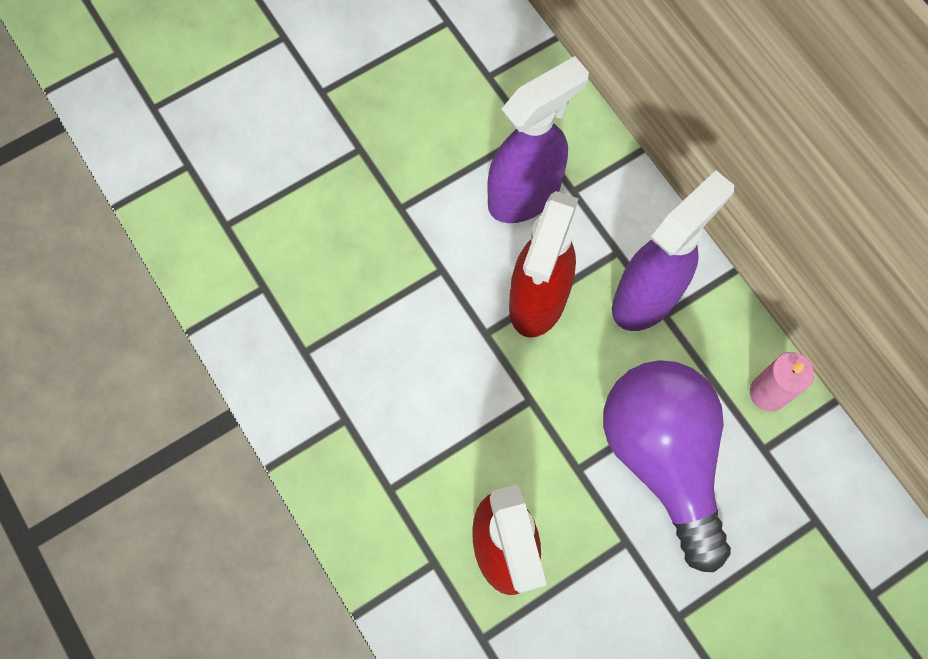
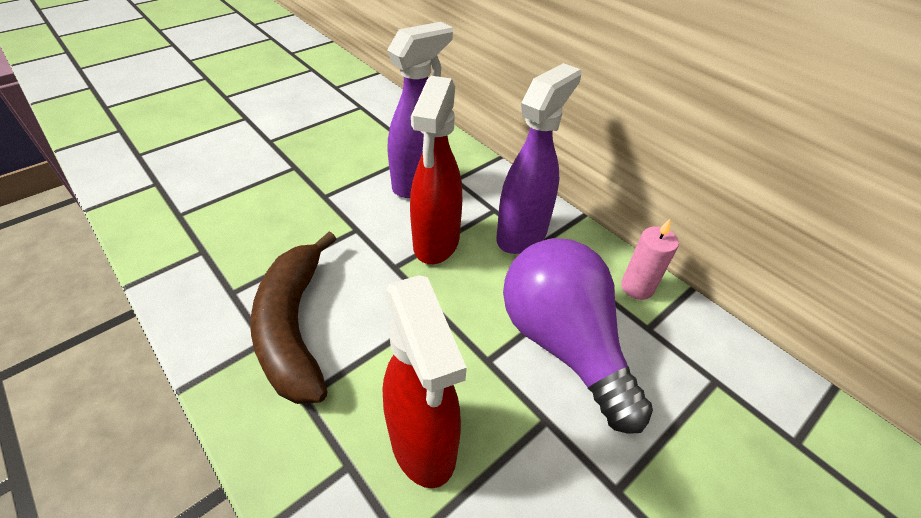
camera: 10 degrees left, 25 degrees down
none -> brown banana [251,232,336,404]

